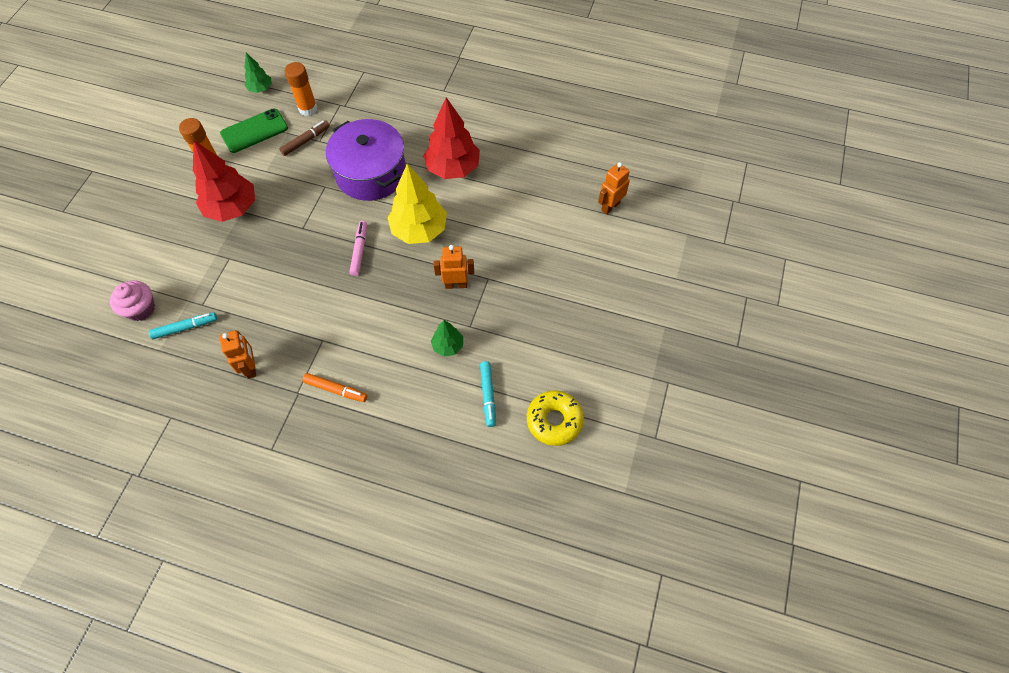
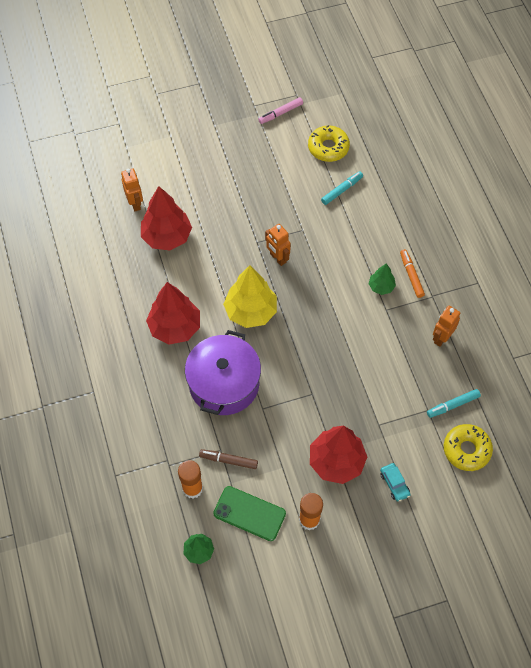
camera: 125 degrees left, 0 degrees up
pink cupcake [110,281,155,321] -> yellow donut [444,424,493,471]
turquoise marker [149,312,217,339] -> turquoise marker turned 60 degrees counterclockwise [427,389,481,418]
pink marker [350,221,367,276] -> pink marker moved to [258,97,303,124]
green tree [431,320,463,357] -> green tree moved to [369,263,396,295]
orange robot [598,162,630,215] -> orange robot turned 120 degrees counterclockwise [121,168,143,211]
none -> red tree [141,186,192,250]
none -> turquoise car [380,463,411,502]

